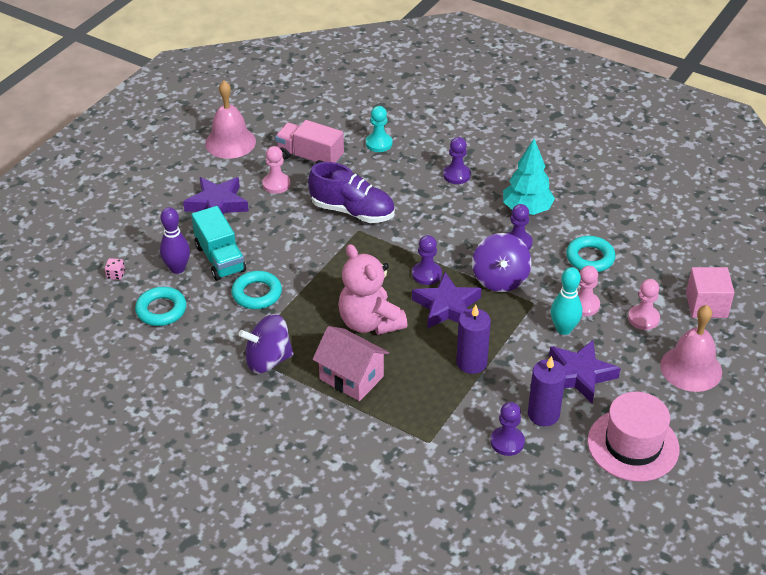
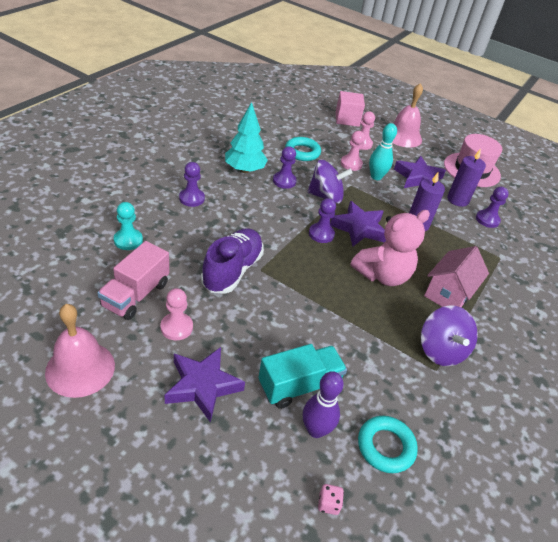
camera: 95 degrees left, 0 degrees up
turquoise ring [231,271,282,309] -> none

